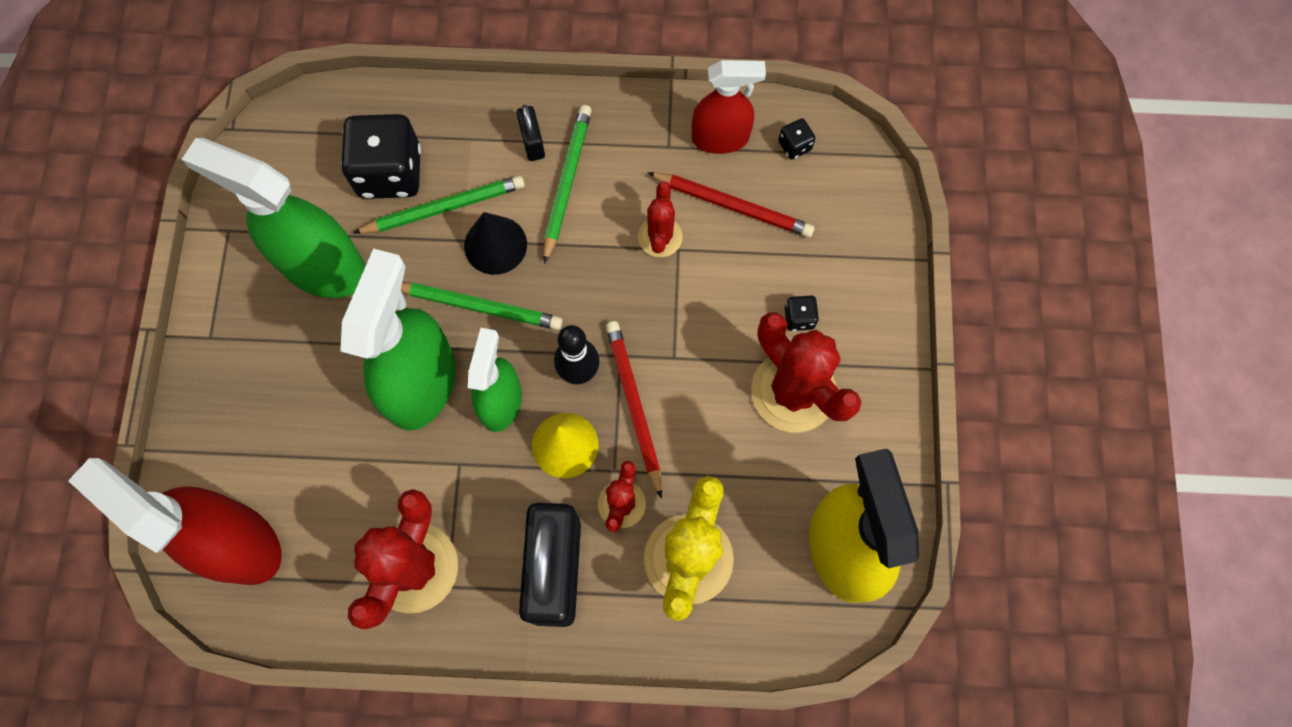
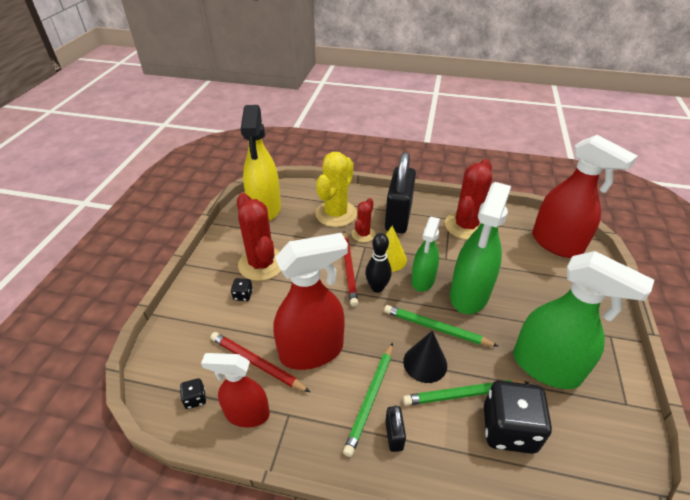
camera: 170 degrees left, 30 degrees down
red cactus [638,182,683,257] -> red spray bottle [273,233,348,370]

